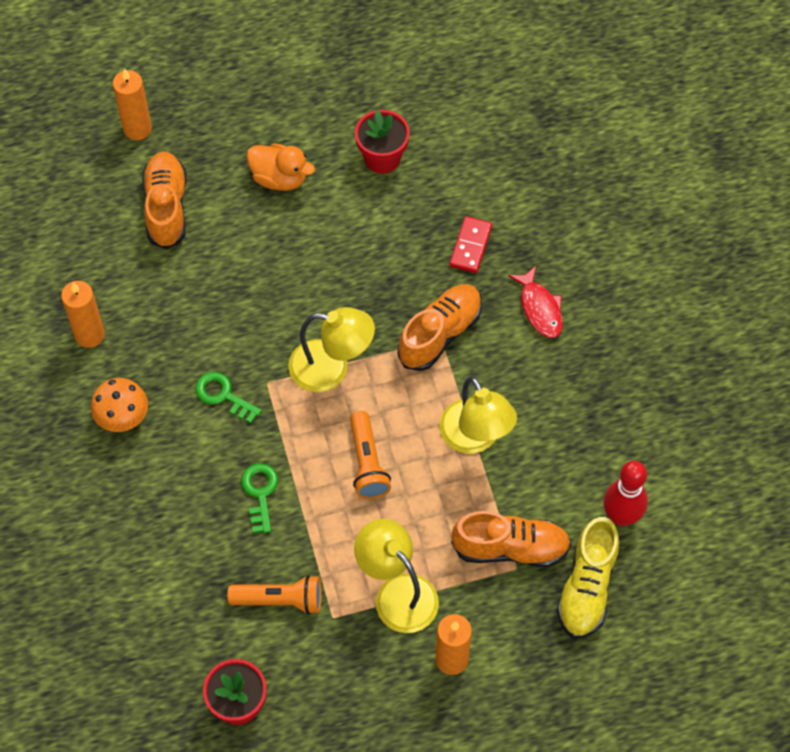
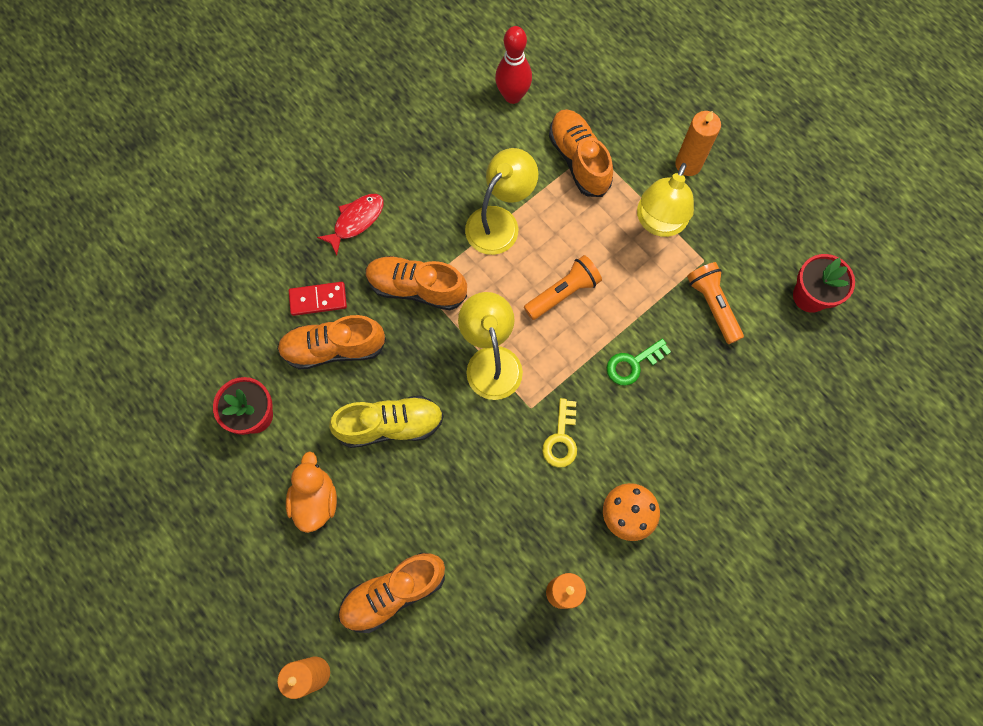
camera: 115 degrees left, 10 degrees up
green key [195,372,262,423] -> yellow key [542,398,577,468]
yellow shoe [556,517,619,638] -> yellow shoe moved to [329,395,444,448]
none -> orange shoe [277,315,386,369]

